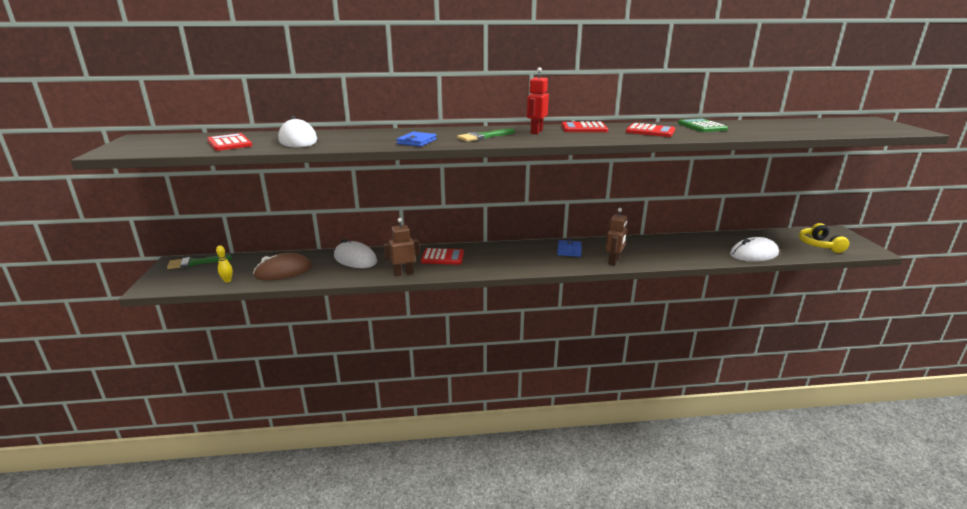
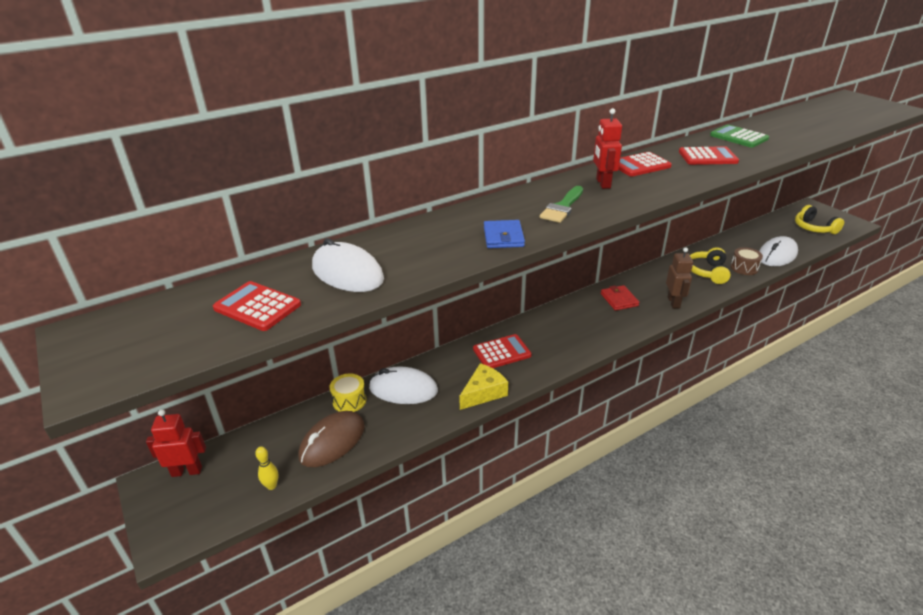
camera: 25 degrees left, 10 degrees up
green brush [167,255,233,269] -> red robot [146,409,206,477]
brown robot [383,218,420,277] -> yellow cheese [459,363,508,410]
blue wallet [557,239,582,257] -> red wallet [601,285,640,311]
none -> yellow drum [330,374,366,412]
none -> yellow headphones [690,247,731,284]
none -> brown drum [731,247,763,275]

